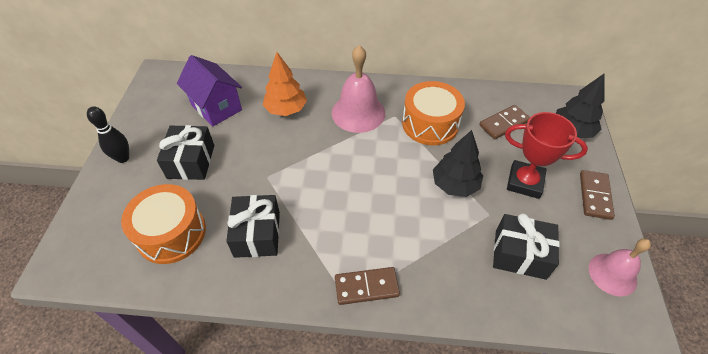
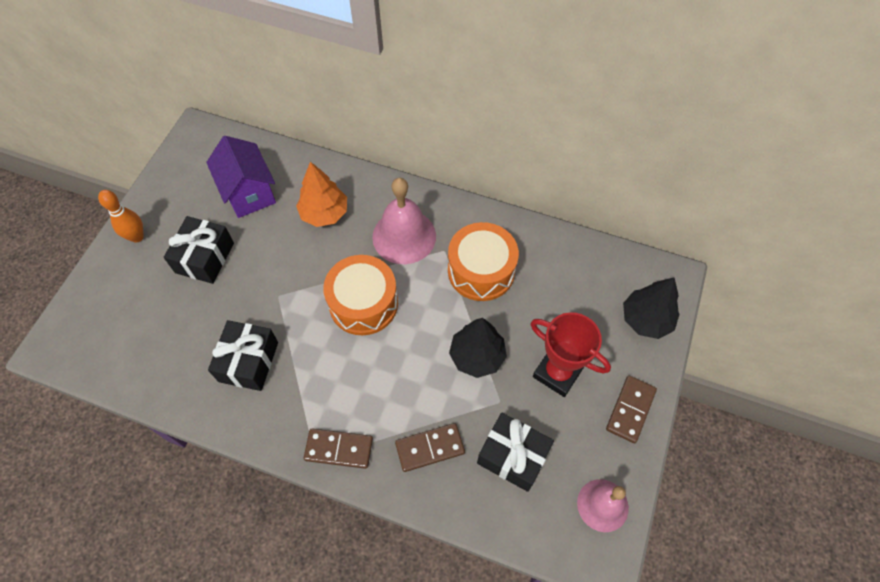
camera: 15 degrees right, 10 degrees up
black bowling pin [87,106,129,163] -> orange bowling pin [98,190,144,243]
orange drum [121,184,206,264] -> orange drum moved to [323,255,398,335]
brown domino [479,105,530,139] -> brown domino moved to [395,423,465,472]

